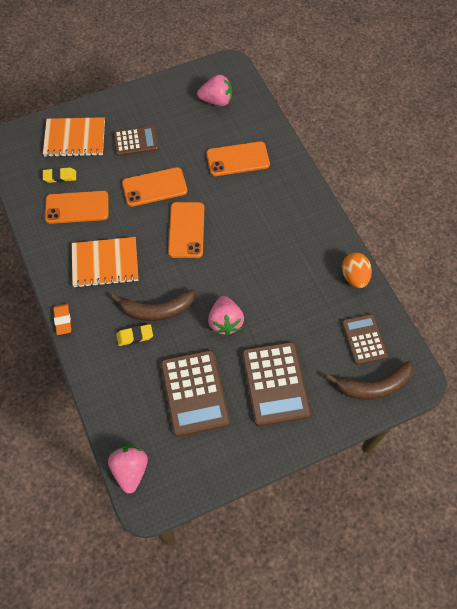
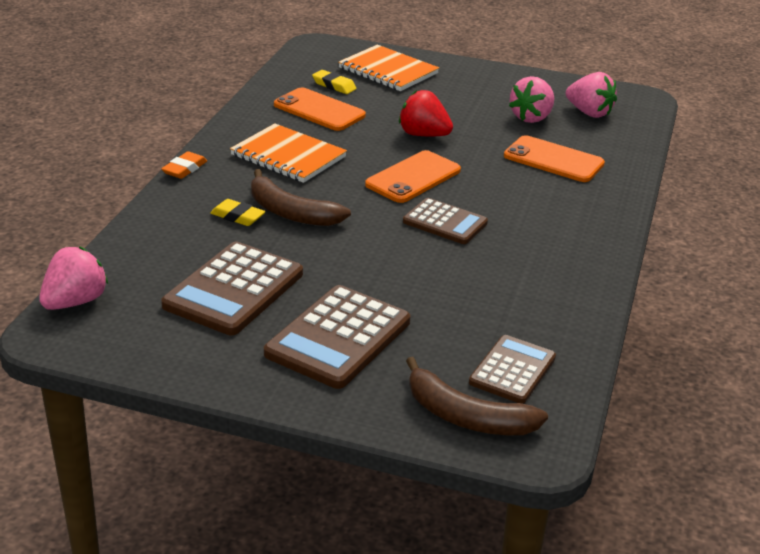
camera: 40 degrees right, 30 degrees down
brown calculator [113,126,159,156] -> brown calculator moved to [403,198,488,244]
orange phone [122,167,188,207] -> red strawberry [399,90,453,137]
pink strawberry [208,296,244,336] -> pink strawberry moved to [509,76,554,123]
orange egg [342,252,372,288] -> none

